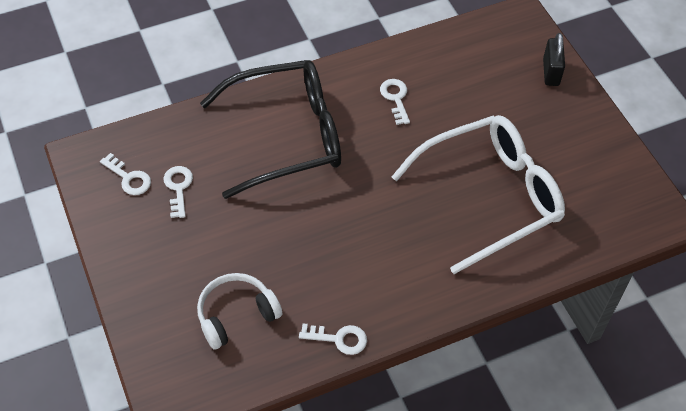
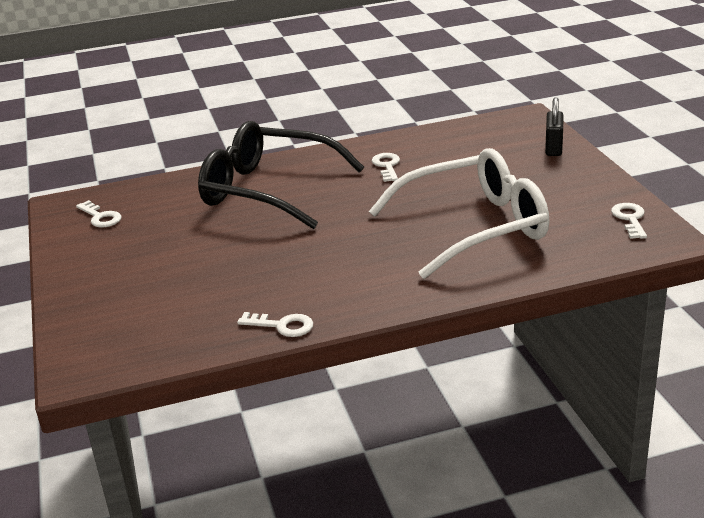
camera: 10 degrees right, 25 degrees down
white key [163,166,193,218] -> white key moved to [611,203,647,239]
white headphones [197,273,282,350] -> none
black glasses [200,60,341,199] -> black glasses turned 150 degrees counterclockwise [198,121,364,229]

